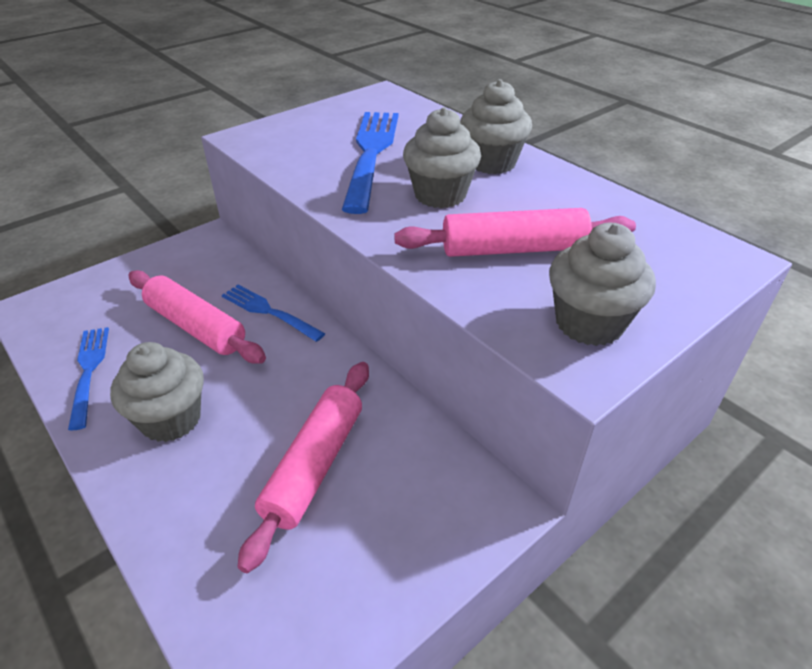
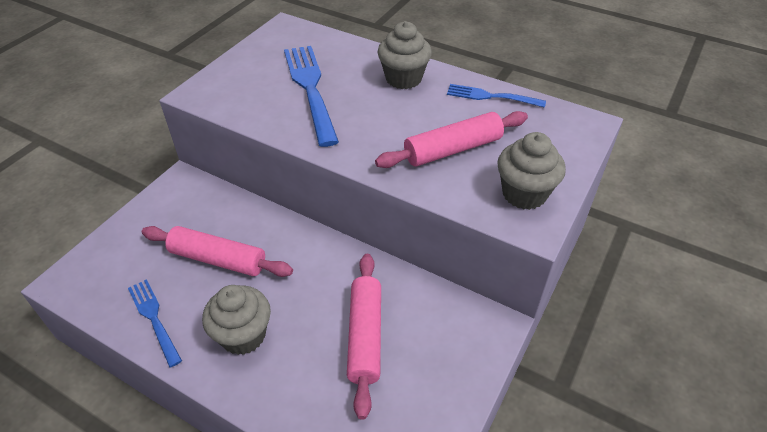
camera: 20 degrees left, 5 degrees up
blue fork [222,285,325,342] -> blue fork moved to [447,84,546,108]
grey cupcake [403,107,481,208] -> none

